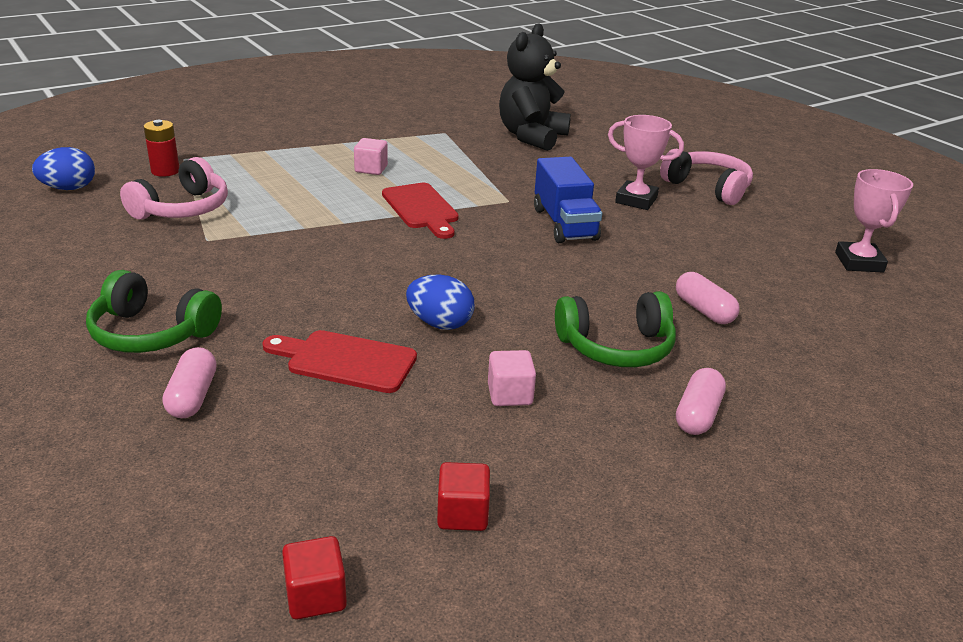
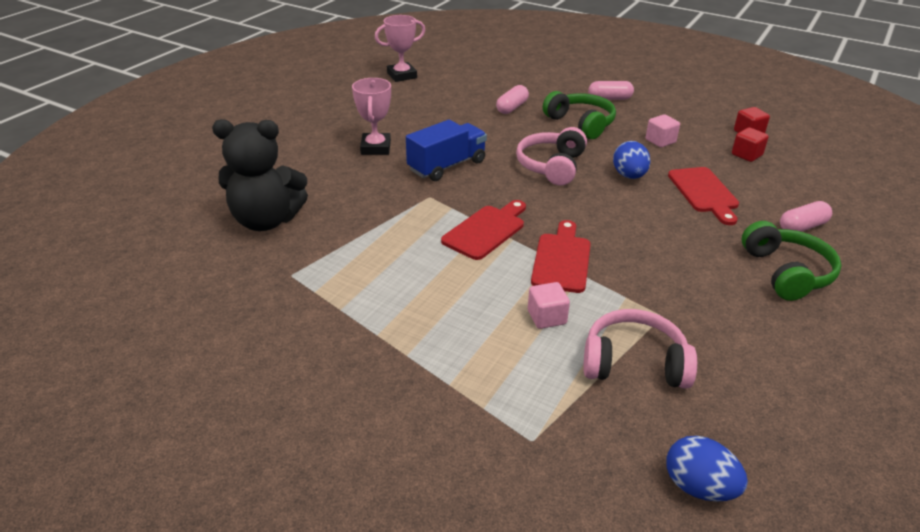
camera: 115 degrees left, 5 degrees up
red battery [144,120,179,177] -> none
red cube [282,536,347,619] -> red cube moved to [732,127,769,162]
pink cube [354,138,388,175] -> pink cube moved to [528,282,570,329]
pink headphones [660,149,753,205] -> pink headphones moved to [516,127,587,186]
none -> red cutting board [531,220,591,293]

